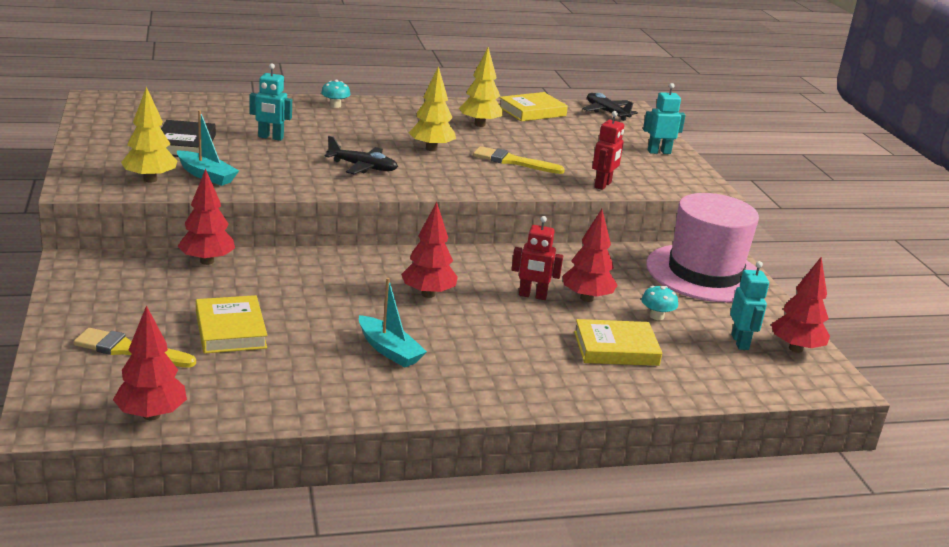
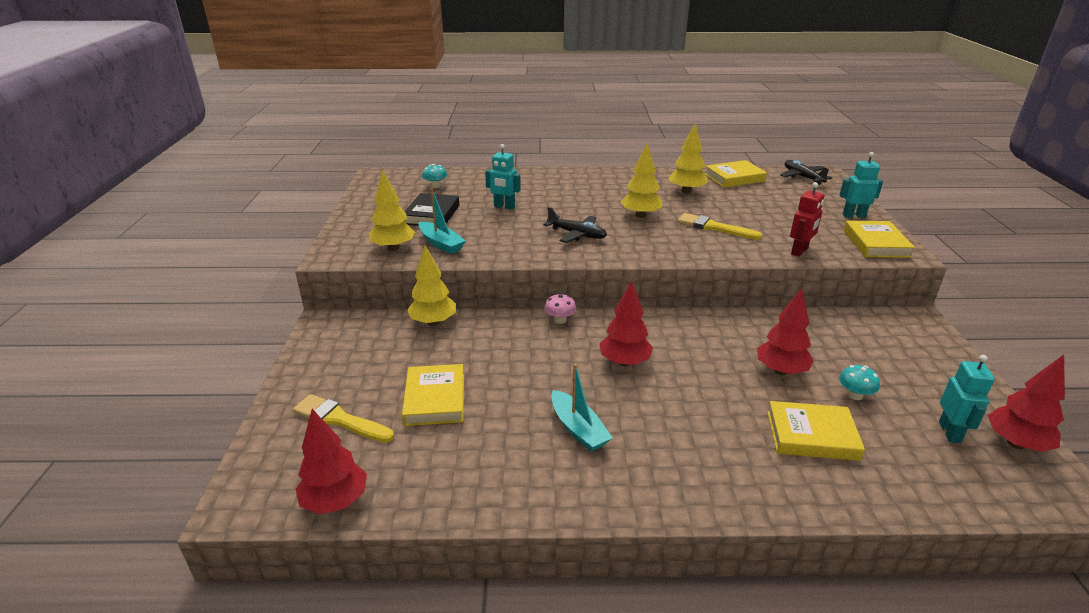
camera: 15 degrees right, 5 degrees up
red tree [178,169,235,265] -> yellow tree [407,245,456,326]
turquoise mushroom [321,80,351,108] -> turquoise mushroom moved to [422,164,447,188]
red robot [511,216,563,300] -> none
pink hat [646,193,760,303] -> none
none -> pink mushroom [544,293,576,324]
none -> yellow book [844,221,915,258]

